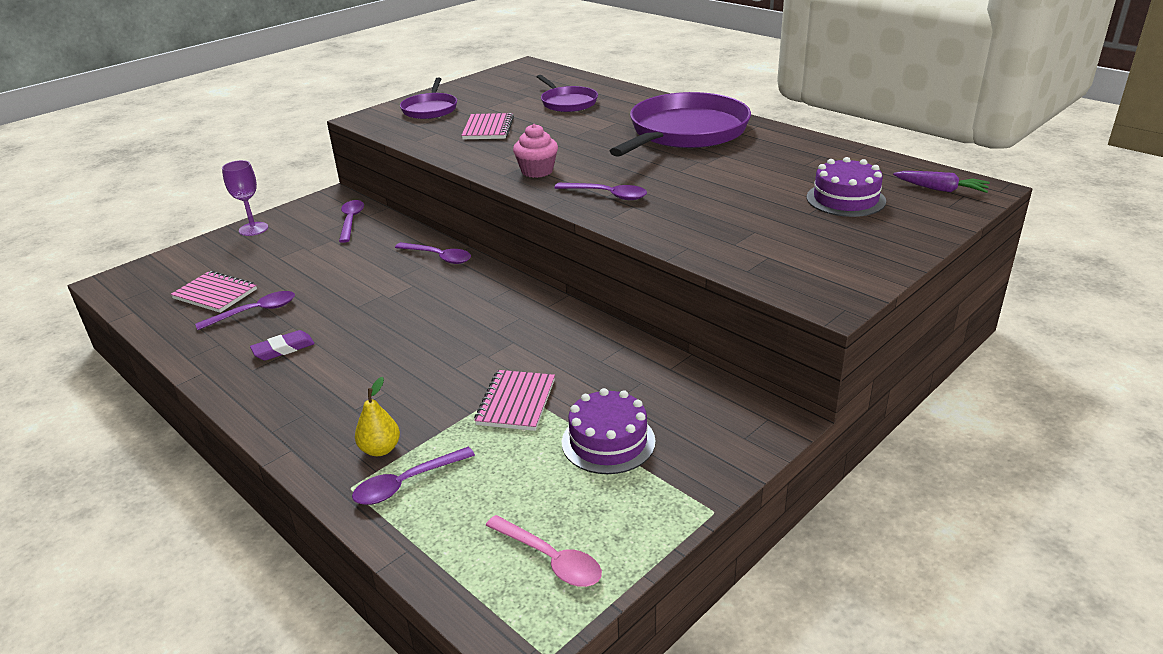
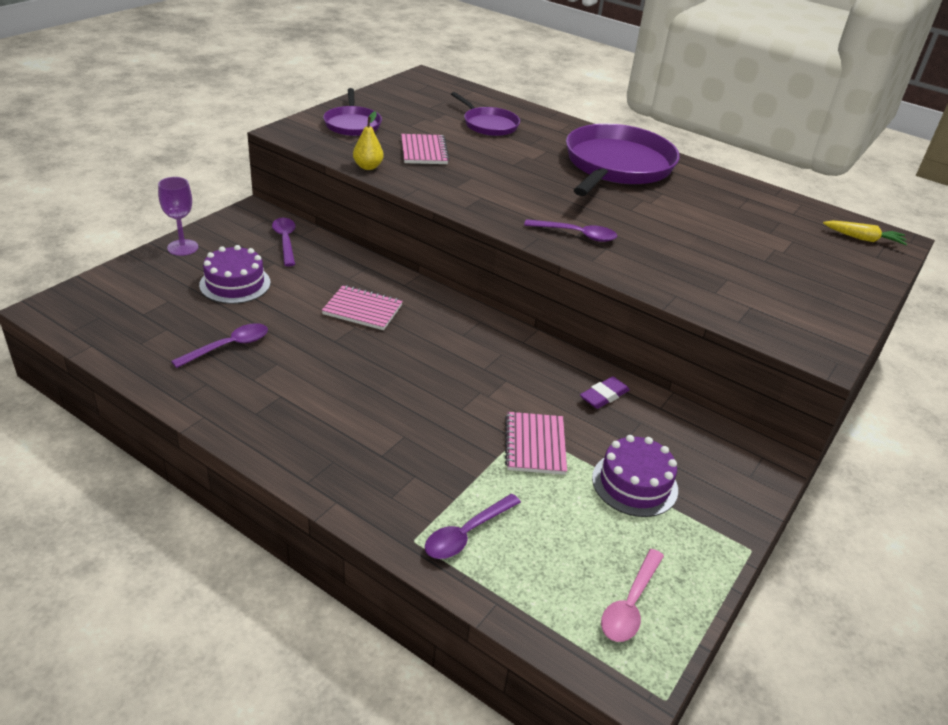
camera: 15 degrees left, 5 degrees up
pink notebook [171,271,257,313] -> pink notebook moved to [322,285,403,330]
purple eraser [250,330,315,360] -> purple eraser moved to [580,376,630,409]
yellow pear [355,377,400,456] -> yellow pear moved to [353,111,383,170]
purple spoon [395,242,471,264] -> none
pink spoon [485,515,602,587] -> pink spoon turned 90 degrees clockwise [601,549,664,642]
pink cupcake [513,124,558,178] -> none
purple cake [807,157,886,217] -> purple cake moved to [199,245,271,304]
purple carrot [893,171,990,193] -> yellow carrot [823,221,907,245]

